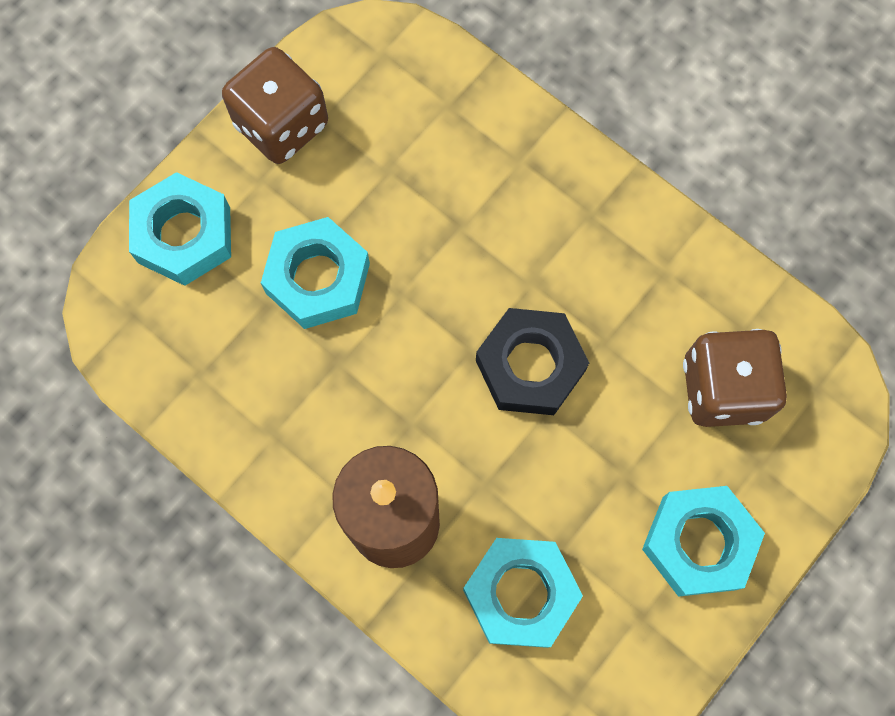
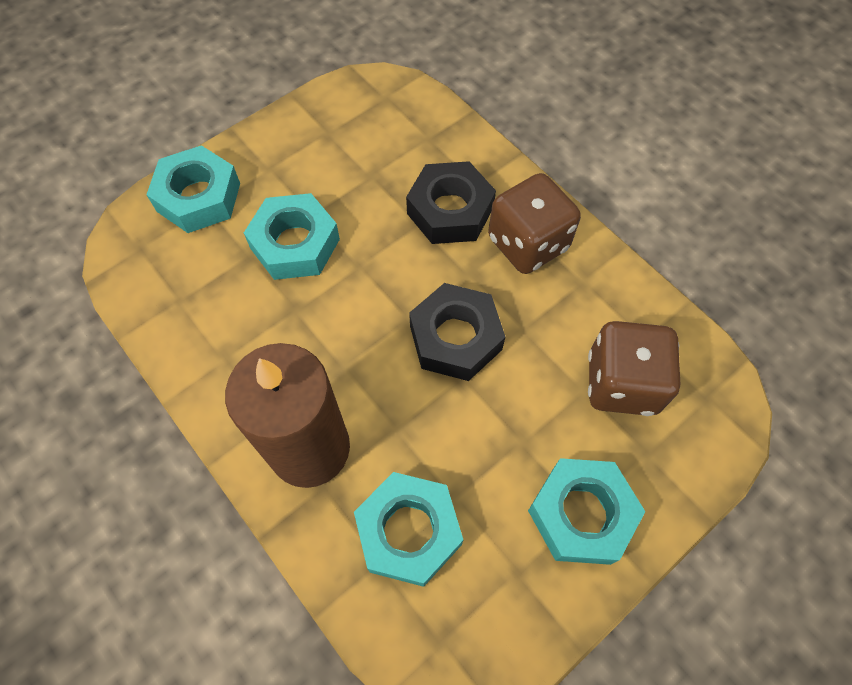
camera: 10 degrees right, 10 degrees down
brown dice [222,47,328,164] -> brown dice moved to [488,173,581,274]
none -> black nut [406,161,496,244]

